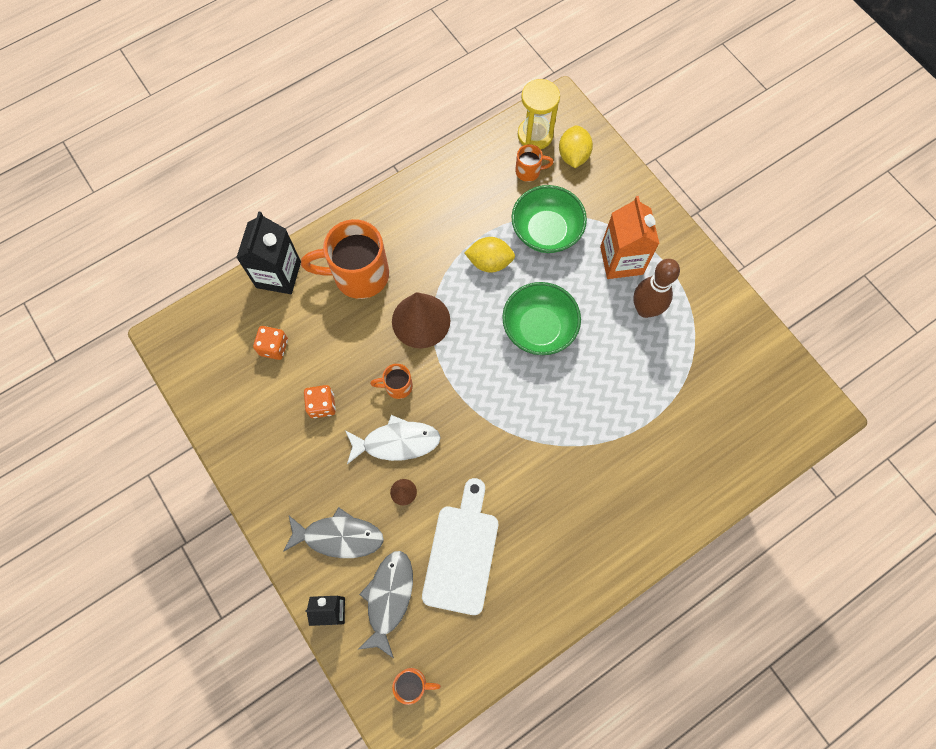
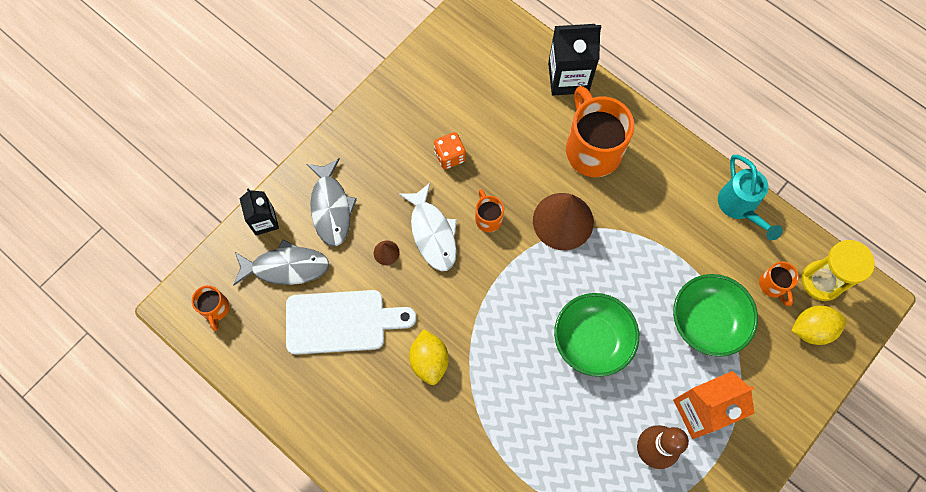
camera: 75 degrees right, 0 degrees up
orange dice [253,326,288,360] -> none
yellow lemon [464,237,515,272] -> yellow lemon moved to [409,329,449,385]
none -> turquoise watering can [718,155,783,240]

